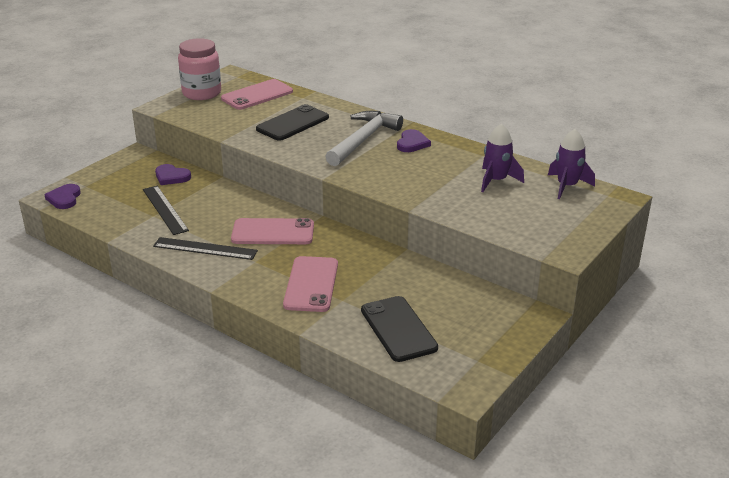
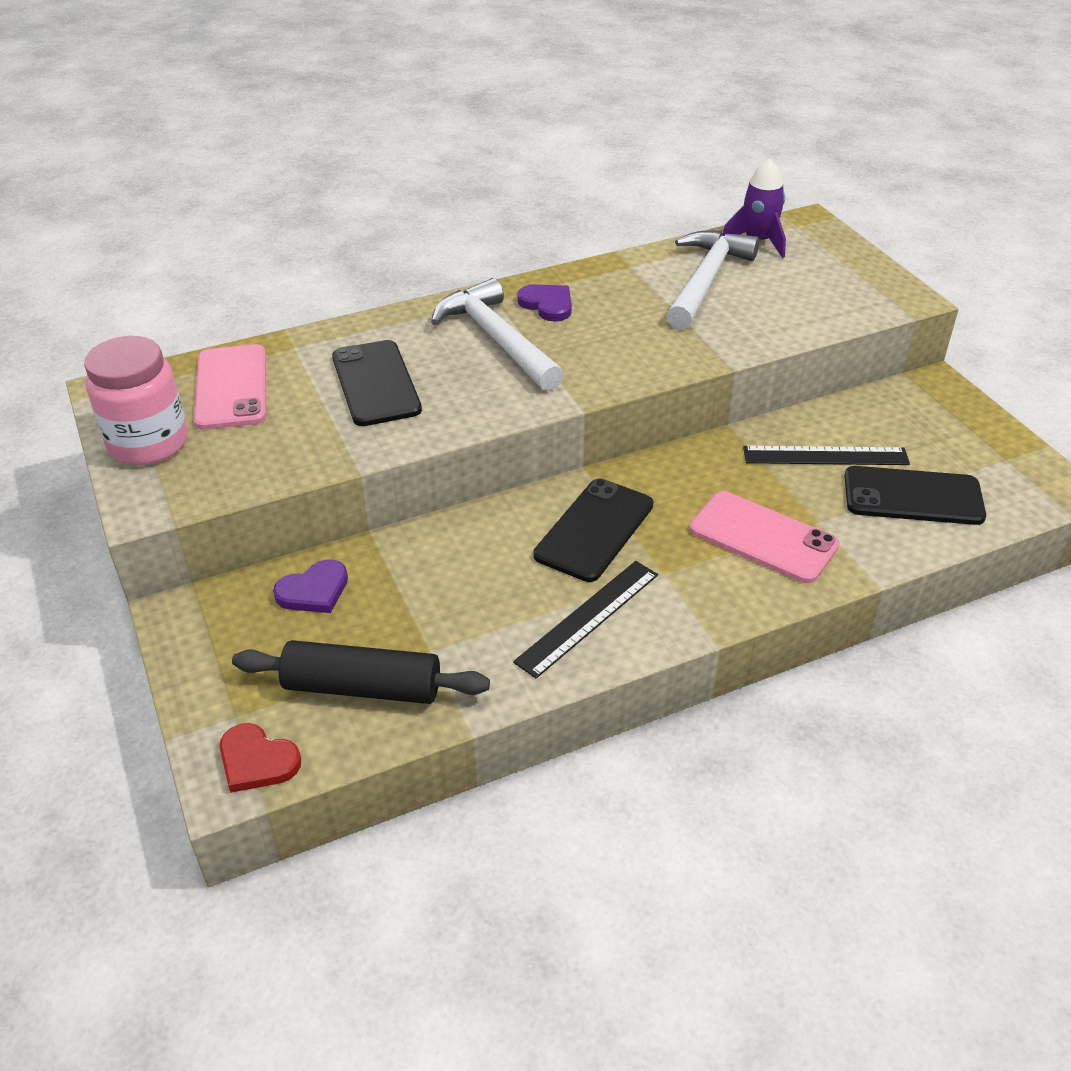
camera: 60 degrees left, 10 degrees up
purple heart [44,184,81,209] -> red heart [220,723,301,793]
black ruler [143,186,189,235] -> black ruler moved to [743,446,910,465]
pink phone [231,218,314,244] -> black phone [534,479,653,582]
purple rocket [481,123,524,192] -> white hammer [666,231,759,330]
none -> black rolling pin [232,640,490,704]

